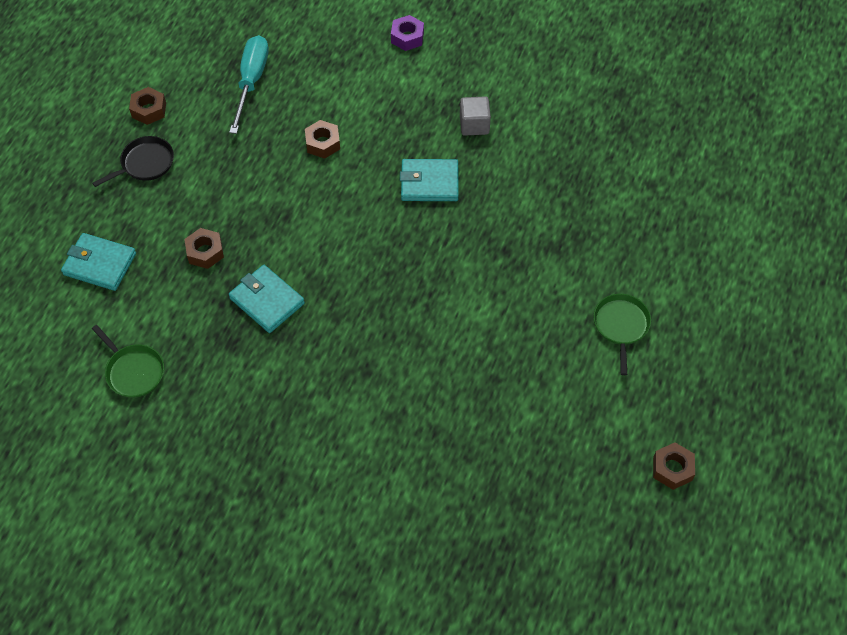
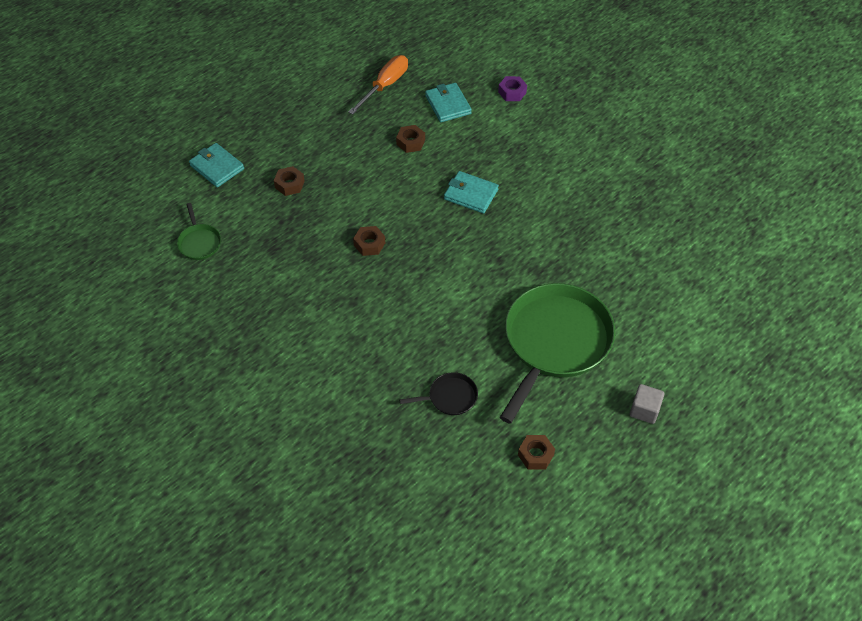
camera: 25 degrees right, 5 degrees down
black pan [92,136,174,187] -> black pan moved to [399,372,478,415]
brown nut [129,87,166,125] -> brown nut moved to [353,226,385,256]
turquoise screwdriver [229,35,269,134] -> orange screwdriver [348,55,408,115]
turquoise wallet [229,265,305,333] -> turquoise wallet moved to [425,83,472,122]
grey cube [460,96,491,136] -> grey cube moved to [630,384,665,424]
green pan [593,294,651,375] -> green pan [500,283,615,424], size x2.34

